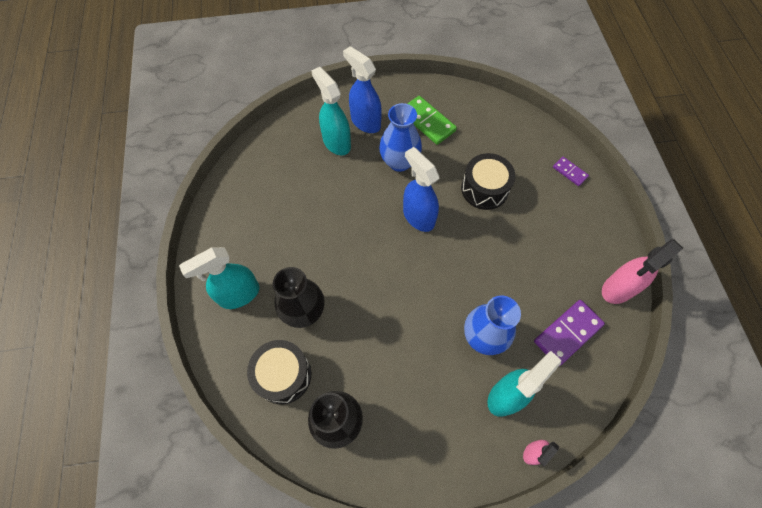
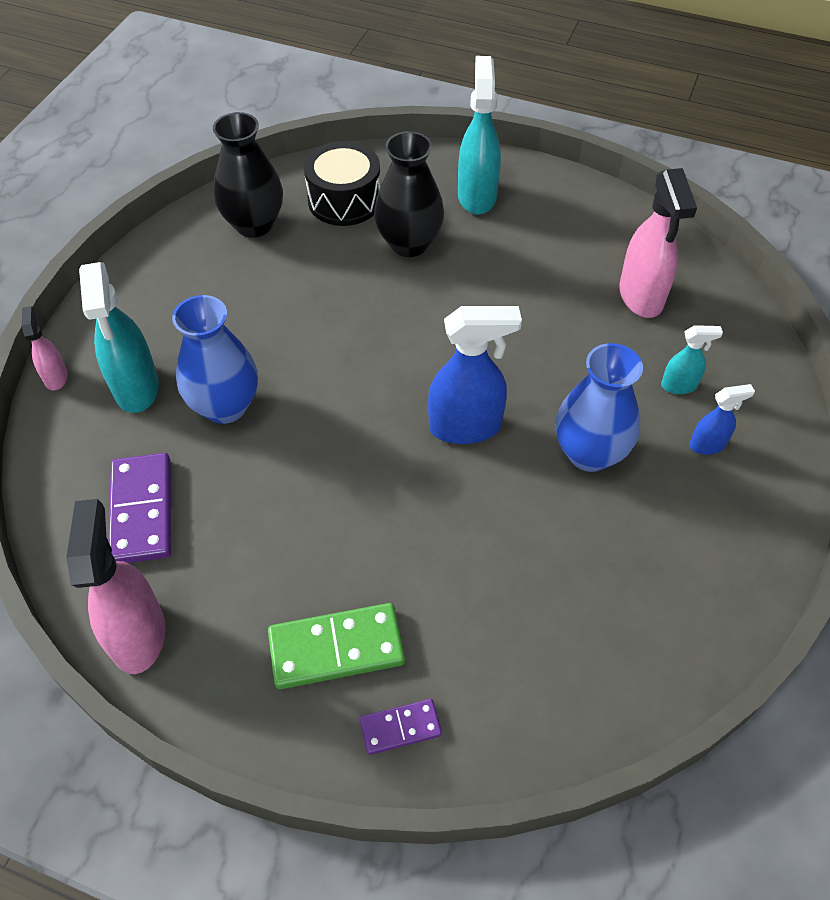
camera: 120 degrees right, 10 degrees down
turquoise spray bottle [311,67,351,156] -> turquoise spray bottle [661,325,723,394], size x0.53
blue spray bottle [343,46,382,133] -> blue spray bottle [689,384,755,455], size x0.53
green domino [407,96,457,145] -> green domino moved to [268,603,405,689]
black drum [461,153,515,210] -> none
none -> pink spray bottle [619,168,697,318]

